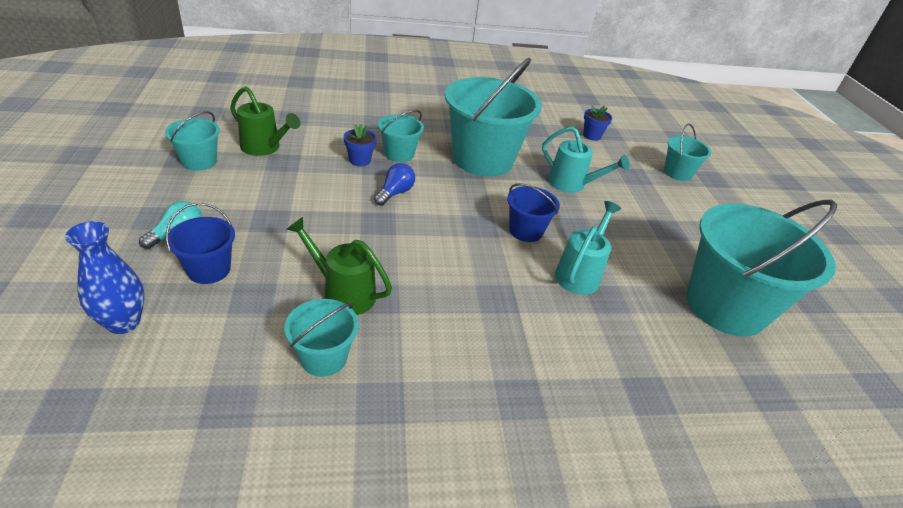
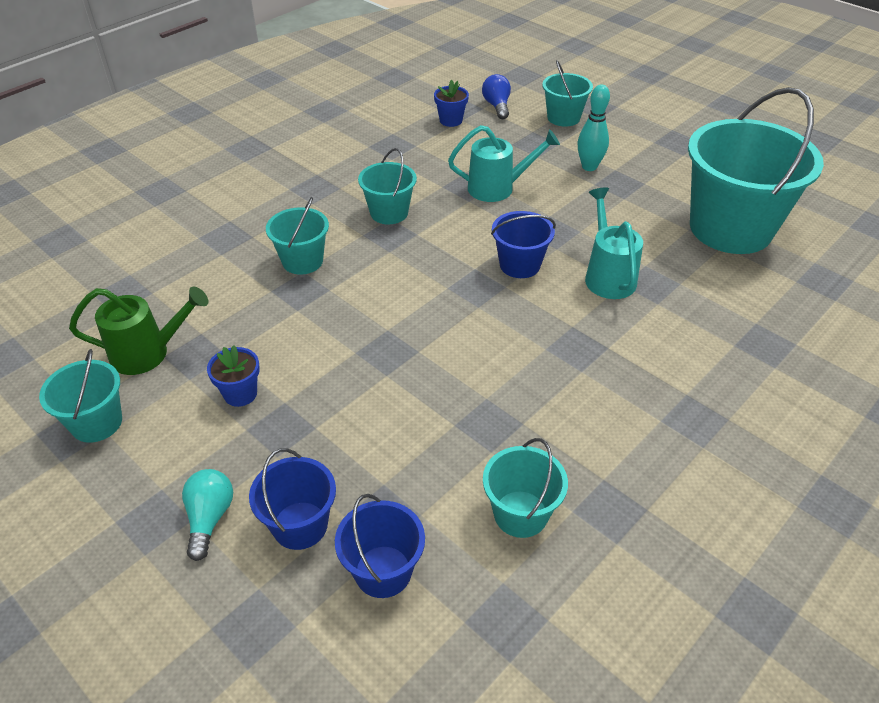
camera: 35 degrees left, 5 degrees up
blue vase [65,221,145,334] -> none
green watering can [287,217,392,315] -> none
blue flower pot [344,124,377,166] -> blue flower pot moved to [207,345,260,407]
blue light bulb [374,163,415,206] -> blue light bulb moved to [482,74,511,119]
turquoise bucket [445,58,542,176] -> turquoise bucket [358,148,417,224], size x0.48
none -> blue bucket [335,494,425,598]
none -> turquoise bowling pin [578,85,610,171]

